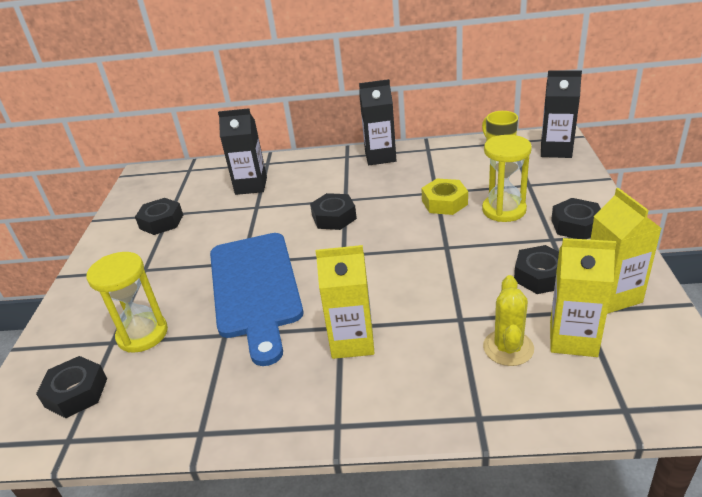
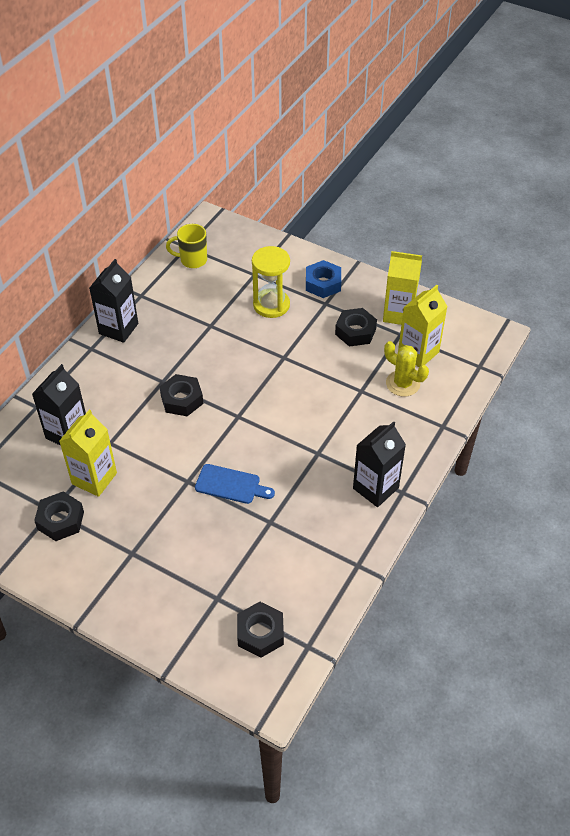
camera: 65 degrees left, 15 degrees up
yellow hourglass [87,252,168,353] -> none
blue cutting board [210,233,303,366] -> blue cutting board [195,464,275,504], size x0.47
yellow carton [315,245,375,359] -> yellow carton moved to [59,409,117,497]
yellow nut [421,178,468,215] -> none
black carton [541,70,582,158] -> black carton moved to [353,421,406,507]
black nut [551,198,601,239] -> blue nut [306,260,341,298]

